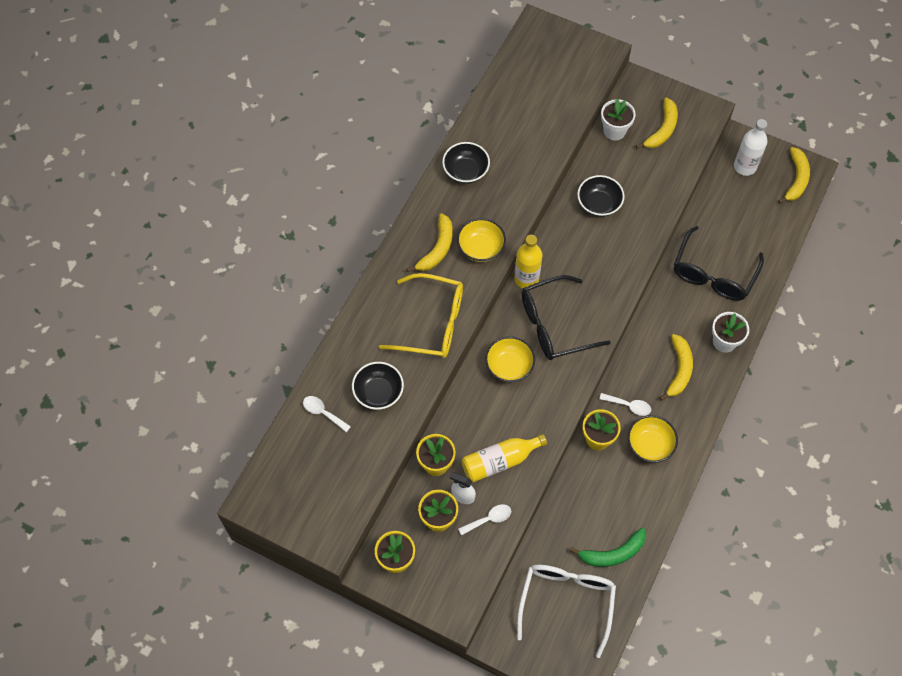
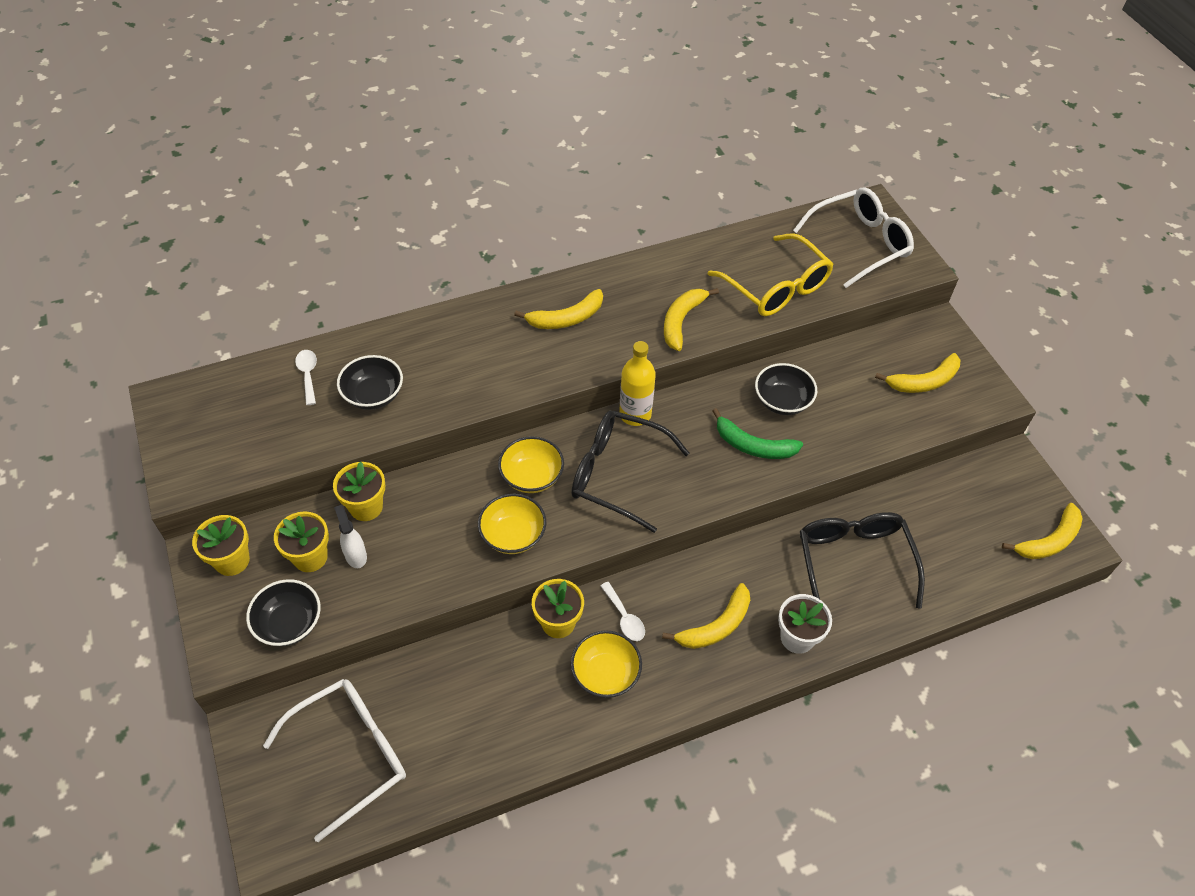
camera: 40 degrees right, 10 degrees down
yellow glasses [379,273,463,358] -> yellow glasses moved to [708,233,834,316]
black bowl [442,142,490,184] -> black bowl moved to [246,579,321,646]
yellow bowl [457,218,506,262] -> yellow bowl moved to [478,494,546,554]
white spoon [458,504,511,536] -> none
yellow bottle [461,434,547,482] -> none
green banana [570,528,646,567] -> green banana moved to [712,408,803,459]
white flower pot [601,99,636,141] -> none
black glasses [674,226,764,301] -> black glasses turned 105 degrees clockwise [800,512,925,609]
white bottle [734,119,767,176] -> none
none -> yellow banana [664,288,719,351]
none -> white glasses [793,187,914,288]

